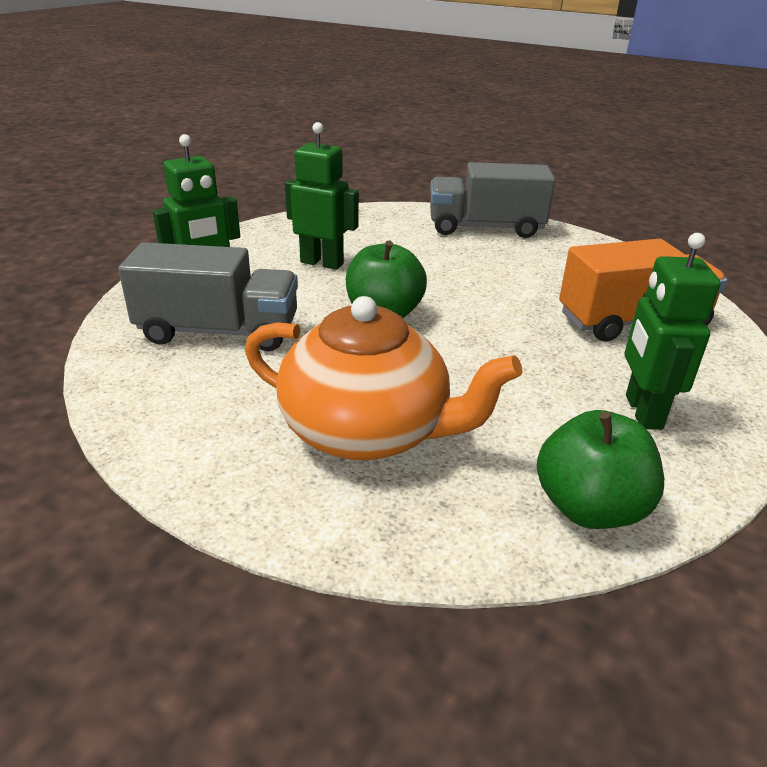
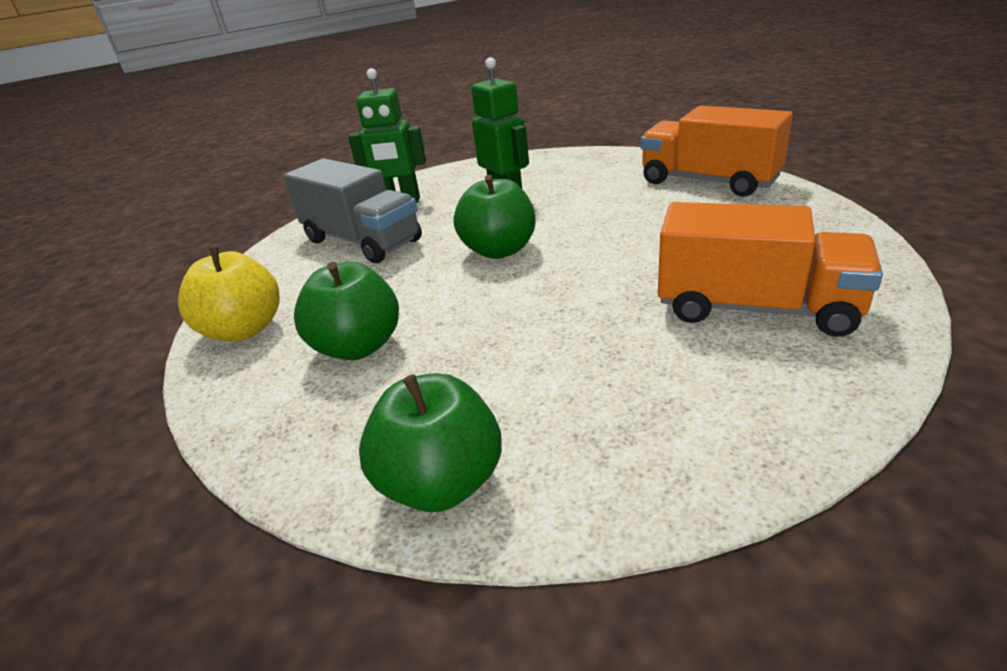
camera: 40 degrees right, 0 degrees up
orange teapot [245,296,522,461] -> green apple [294,262,399,360]
grey truck [430,162,555,238] -> orange truck [641,106,793,196]
green robot [625,233,720,430] -> none
none -> yellow apple [178,247,280,341]

